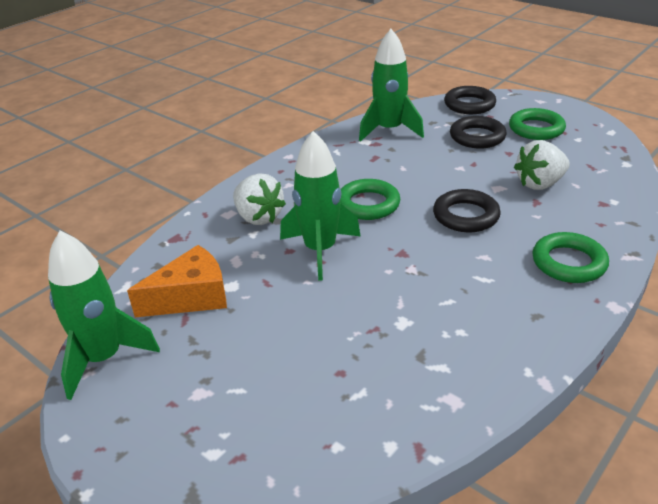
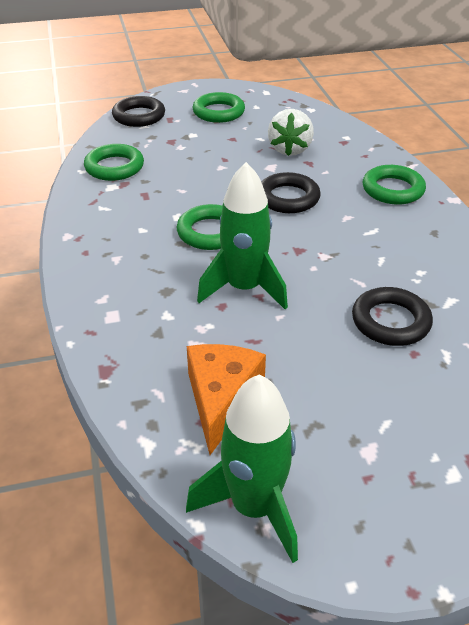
camera: 55 degrees left, 5 degrees up
white strawberry [233,173,286,225] -> none
green rocket [359,29,424,142] -> green ring [84,144,144,181]
black ring [450,116,507,149] -> black ring moved to [352,287,433,346]

